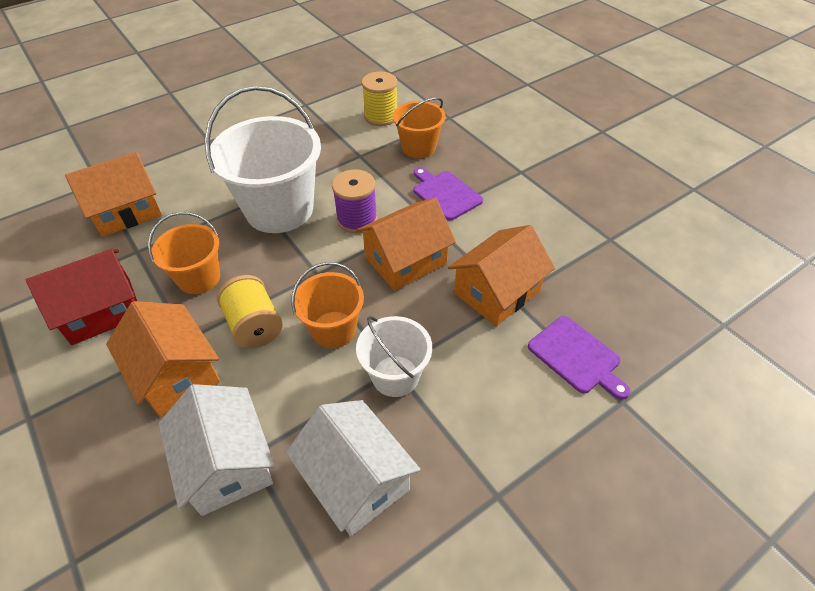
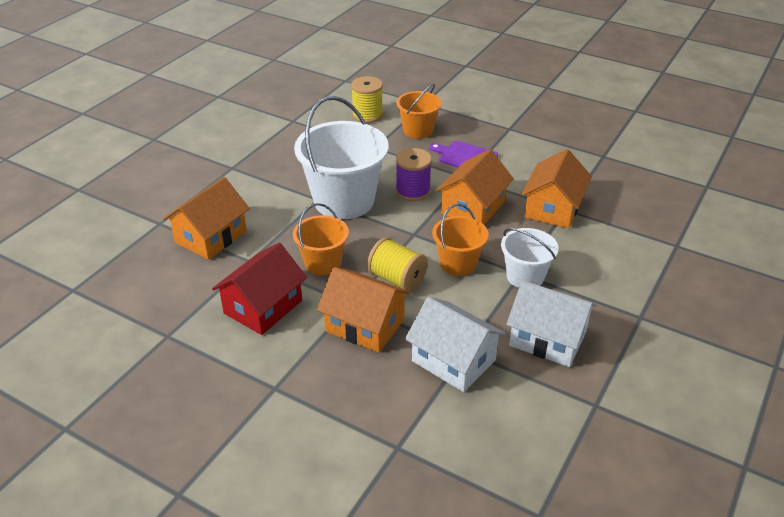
camera: 25 degrees left, 10 degrees down
purple cutting board [528,316,630,400] -> none

